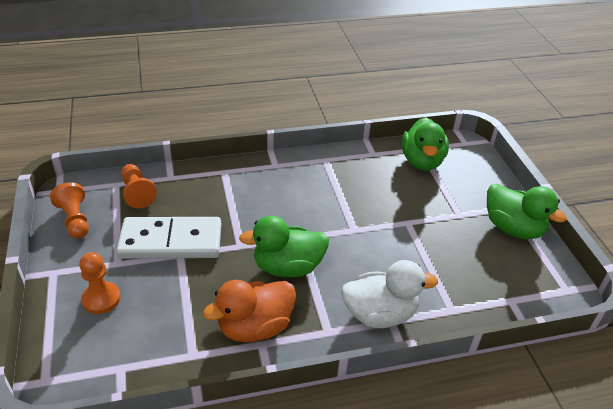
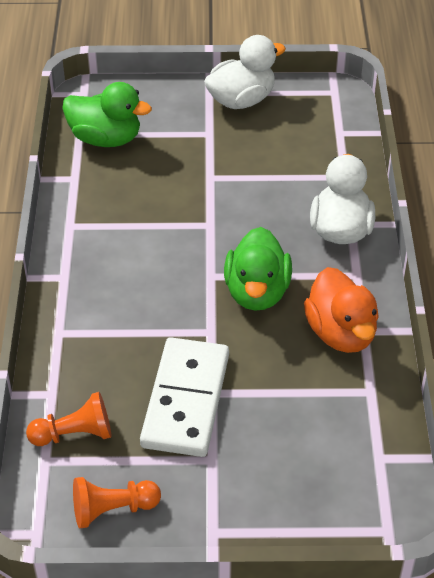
camera: 75 degrees left, 5 degrees up
orange pawn [79,252,121,314] -> none
green duck [487,184,567,239] -> white duck [204,35,286,109]

